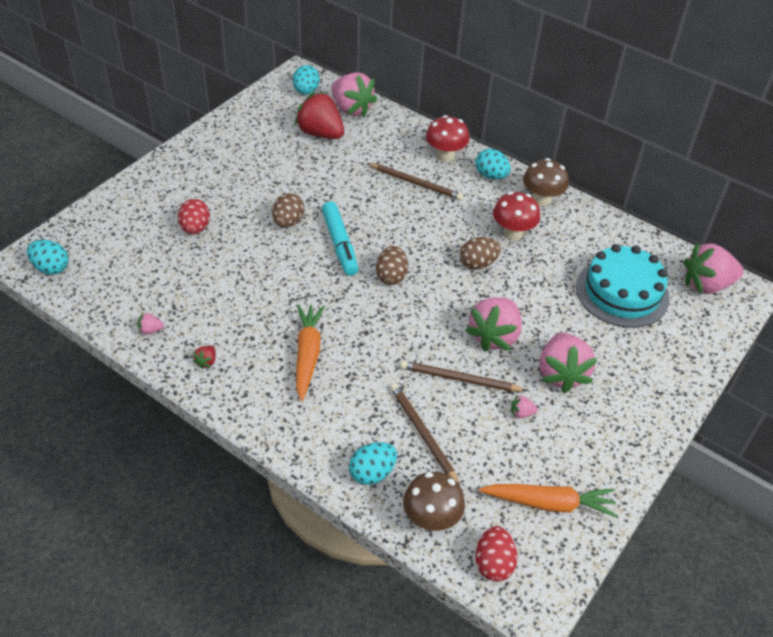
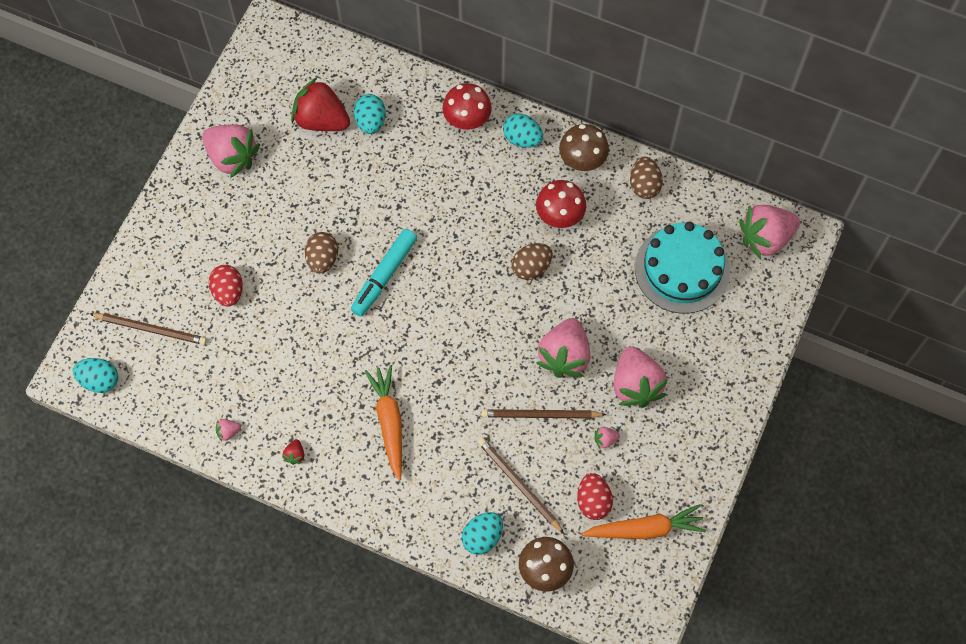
camera: 10 degrees left, 20 degrees up
turquoise egg [293,65,320,94] -> turquoise egg moved to [354,94,386,134]
turquoise marker [322,201,358,276] -> turquoise marker turned 60 degrees clockwise [351,229,417,317]
pink strawberry [332,72,377,117] -> pink strawberry moved to [202,124,260,178]
brown pencil [367,163,463,200] -> brown pencil moved to [90,313,207,345]
brown egg [376,246,408,285] -> brown egg moved to [630,157,663,199]
red egg [476,526,517,582] -> red egg moved to [577,473,613,520]

